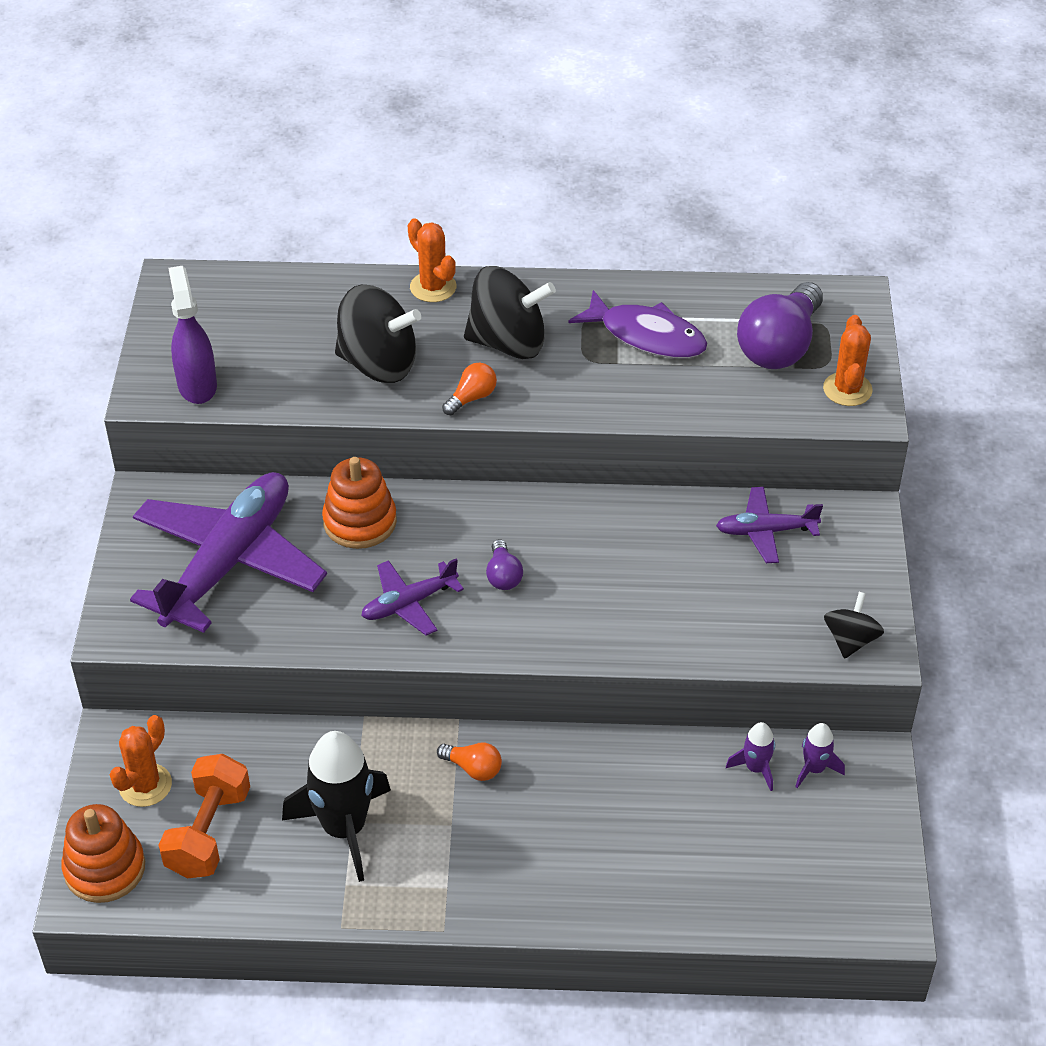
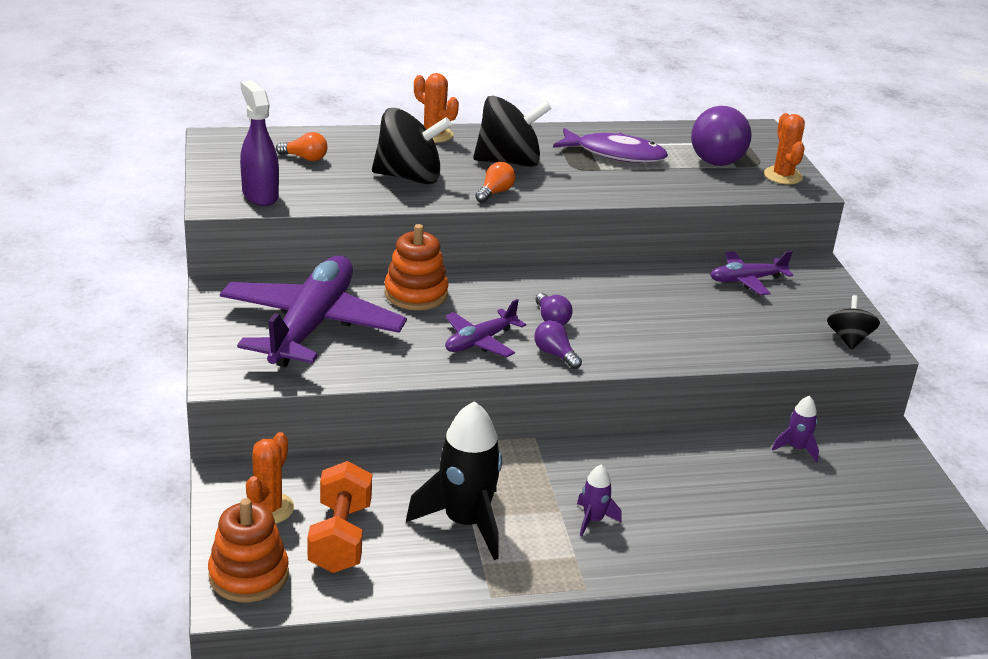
camera: 15 degrees left, 15 degrees down
orange light bulb [437,743,502,781] -> orange light bulb moved to [276,132,327,161]
purple rocket [795,723,845,788] -> purple rocket moved to [577,465,622,537]
none -> purple light bulb [534,320,582,369]

